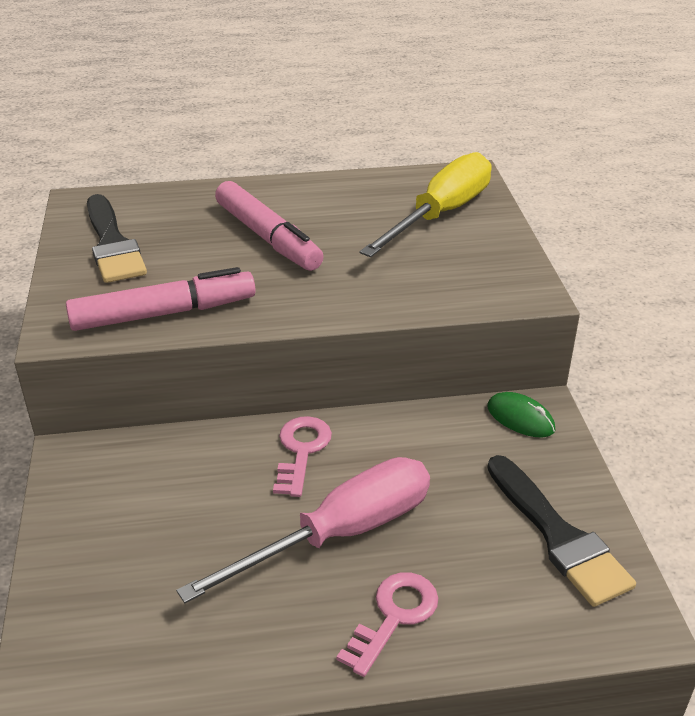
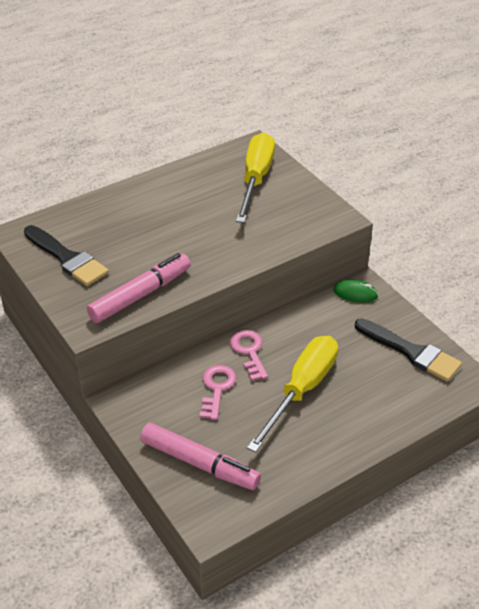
camera: 25 degrees left, 5 degrees up
pink screwdriver [176,457,430,603] -> yellow screwdriver [247,336,338,453]
pink marker [215,181,324,271] -> pink marker moved to [140,423,261,490]
pink key [336,572,438,677] -> pink key moved to [200,365,236,420]

